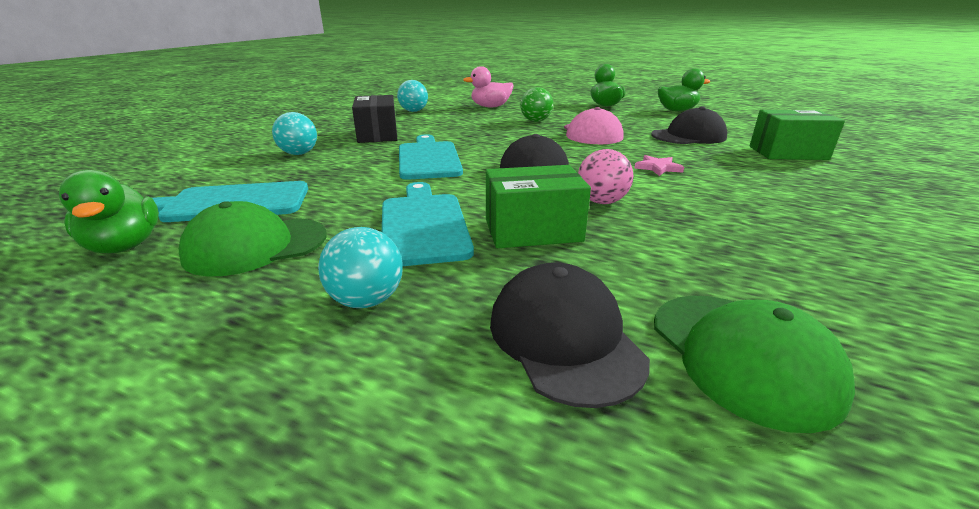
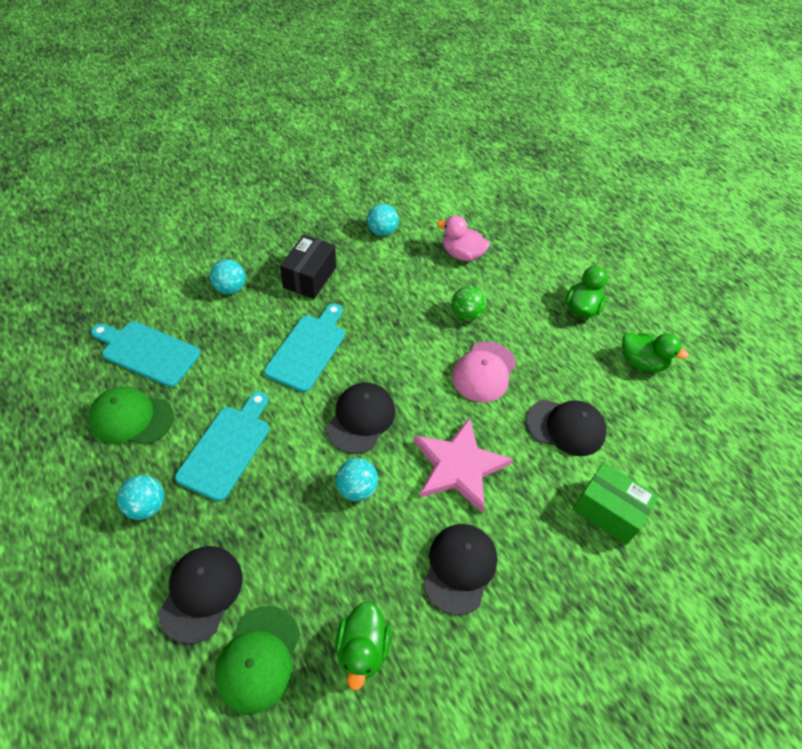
camera: 30 degrees right, 25 degrees up
green duck [59,170,159,254] -> green duck moved to [335,601,391,691]
green box [486,165,591,248] -> none
pink ball [578,149,633,204] -> turquoise ball [336,458,378,501]
pink star [634,155,684,176] -> pink star [413,417,513,513], size x2.40
none -> black cap [423,524,497,615]

